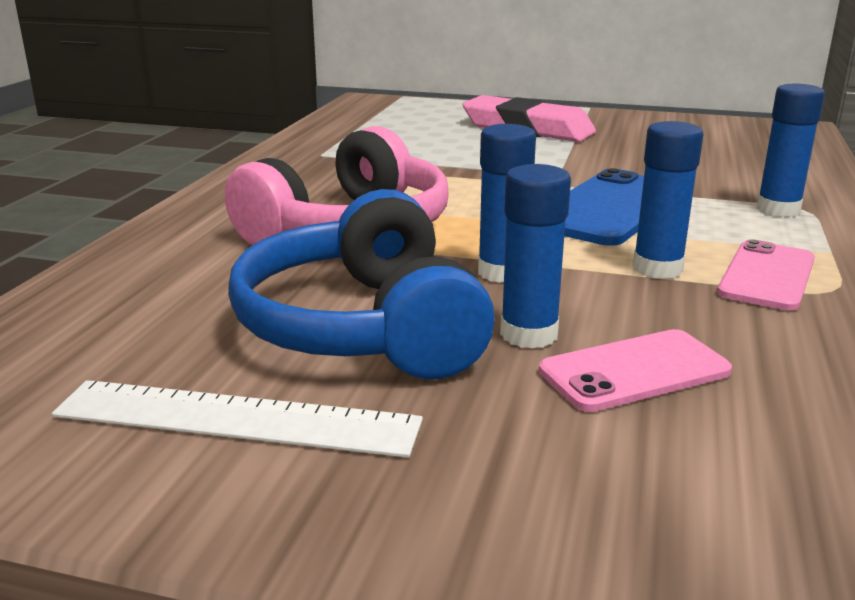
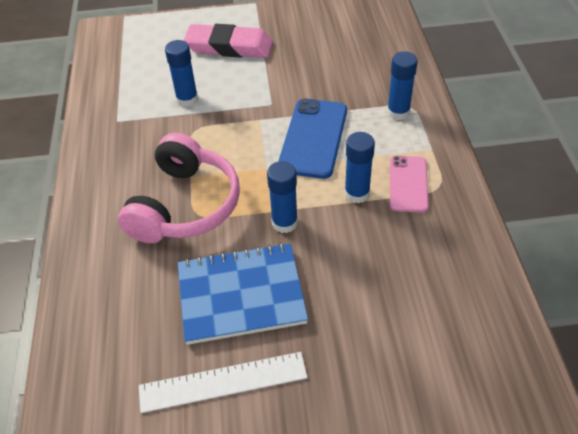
camera: 20 degrees left, 25 degrees up
blue headphones [228,189,495,379] -> blue notebook [178,243,308,345]
blue glue stick [500,164,571,349] -> blue glue stick moved to [165,40,198,107]
pink phone [539,329,732,412] -> none

